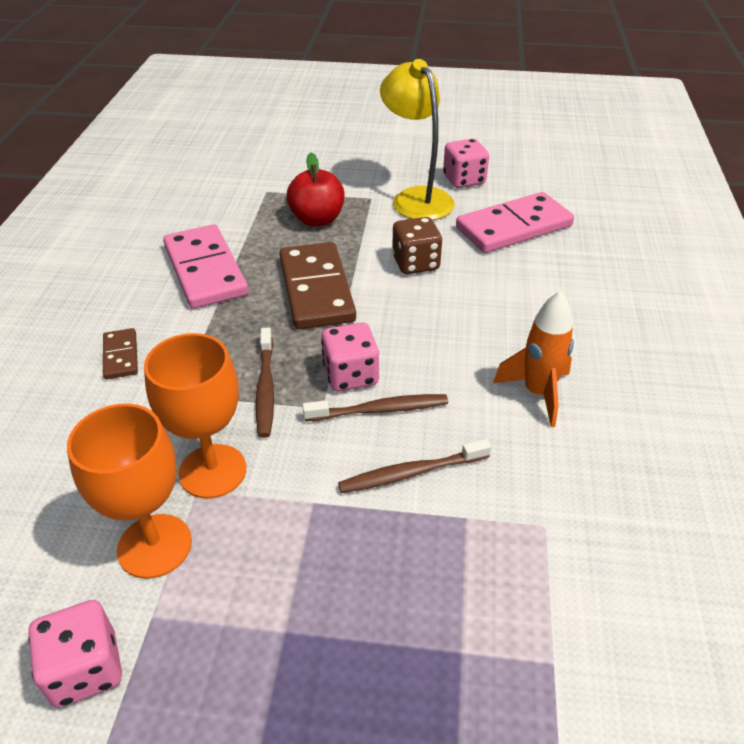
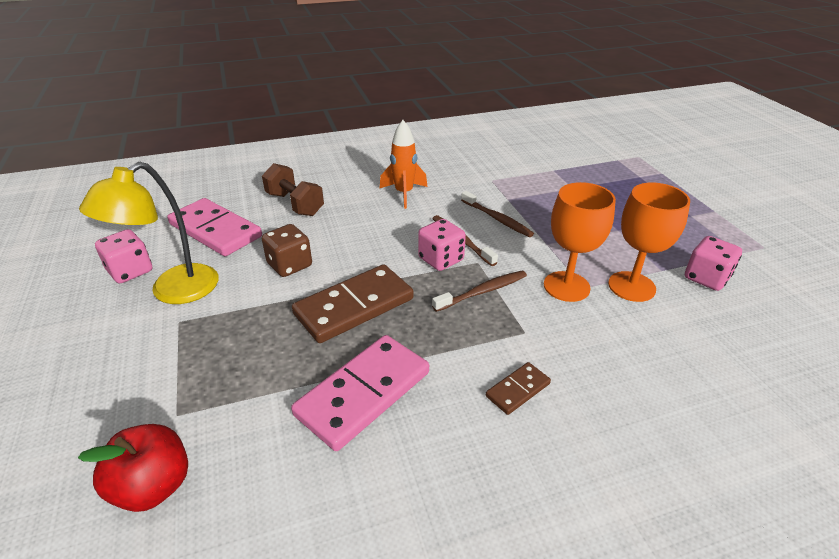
camera: 115 degrees left, 5 degrees down
red apple [286,153,344,227] -> red apple moved to [78,424,188,512]
none -> brown dumbbell [262,163,324,216]

